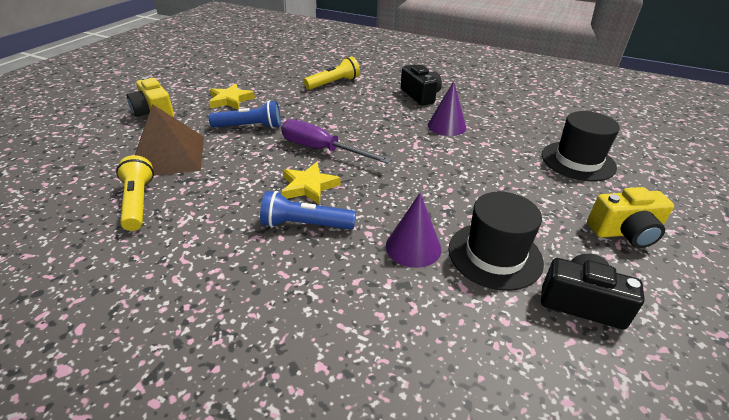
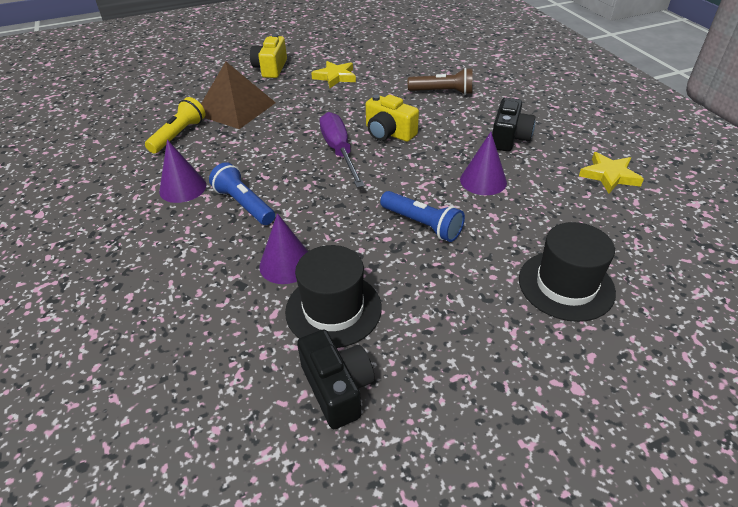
camera: 45 degrees right, 5 degrees up
blue flashlight [209,101,281,128] -> blue flashlight moved to [380,191,465,242]
yellow star [282,162,341,205] -> yellow star moved to [579,152,644,193]
yellow flashlight [304,57,360,90] -> brown flashlight [408,68,472,95]
yellow camera [587,187,674,248] -> yellow camera moved to [366,95,419,142]
none -> purple cone [159,140,206,203]

